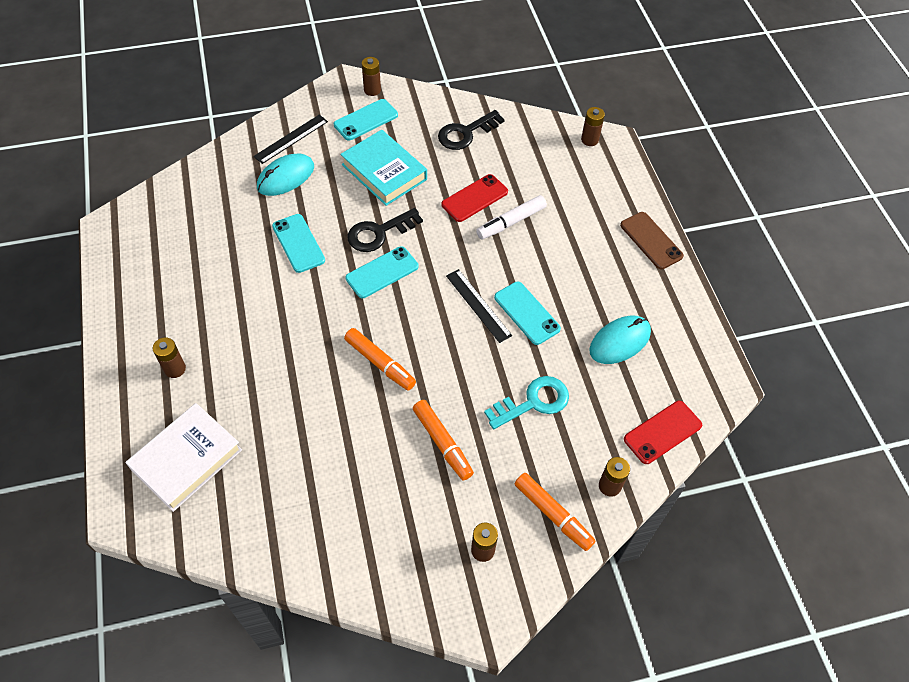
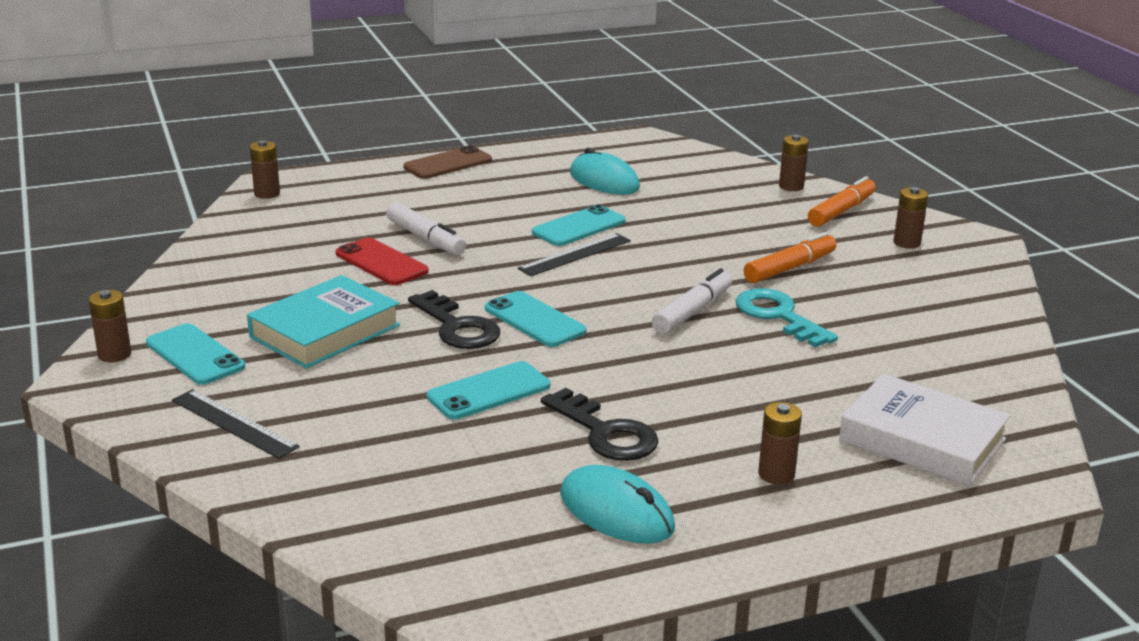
camera: 95 degrees left, 30 degrees down
turquoise mouse [257,154,314,196] -> turquoise mouse moved to [560,465,675,544]
orange marker [344,328,416,391] -> white marker [652,268,732,334]
black key [438,110,505,150] -> black key moved to [541,388,659,461]
turquoise key [484,376,569,429] -> turquoise key moved to [735,288,838,347]
red phone [624,401,702,464] -> none

